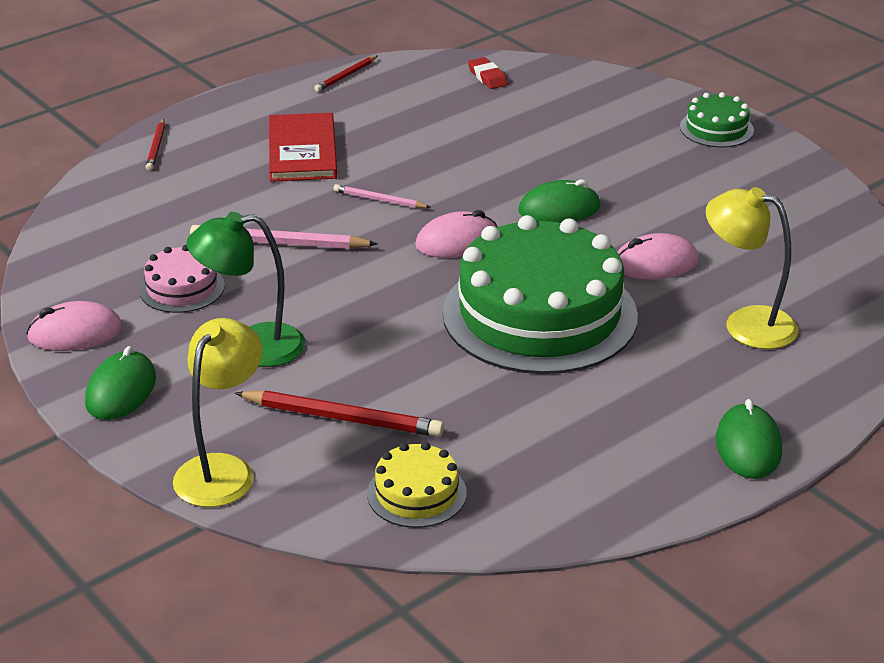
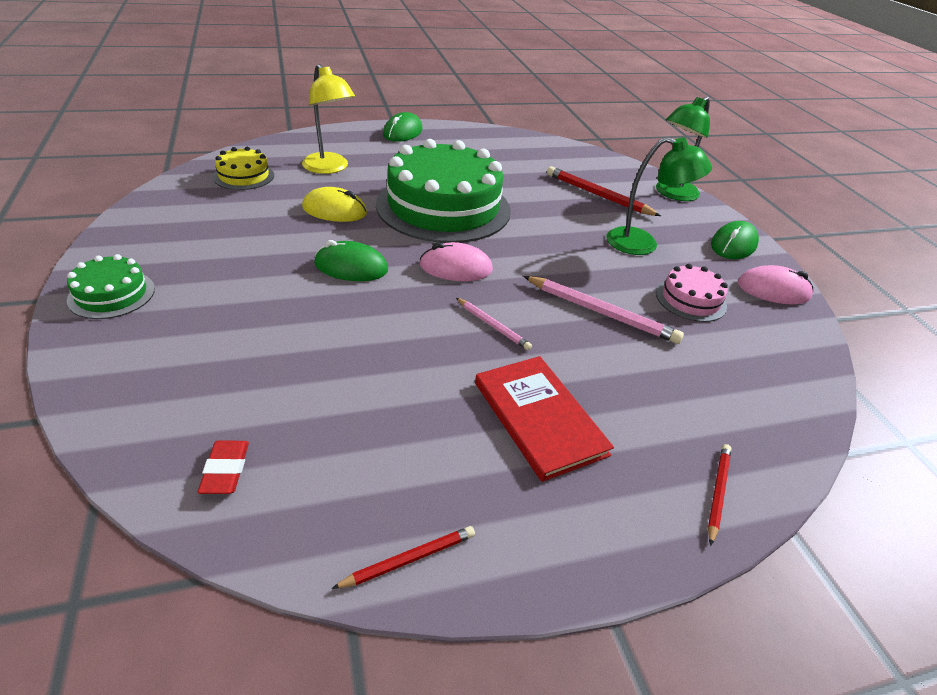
camera: 160 degrees left, 5 degrees up
yellow lamp [173,318,263,507] -> green lamp [656,96,710,201]
red book [269,113,337,182] -> red book turned 45 degrees counterclockwise [475,356,614,482]
yellow cake [367,442,467,528] -> yellow cake moved to [213,147,274,190]
pink mouse [617,233,699,279] -> yellow mouse [302,187,367,222]

